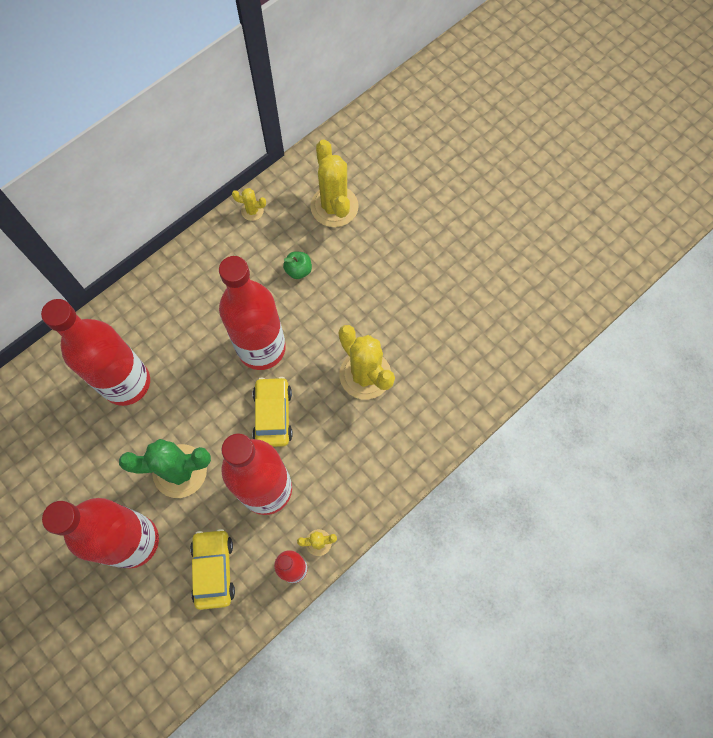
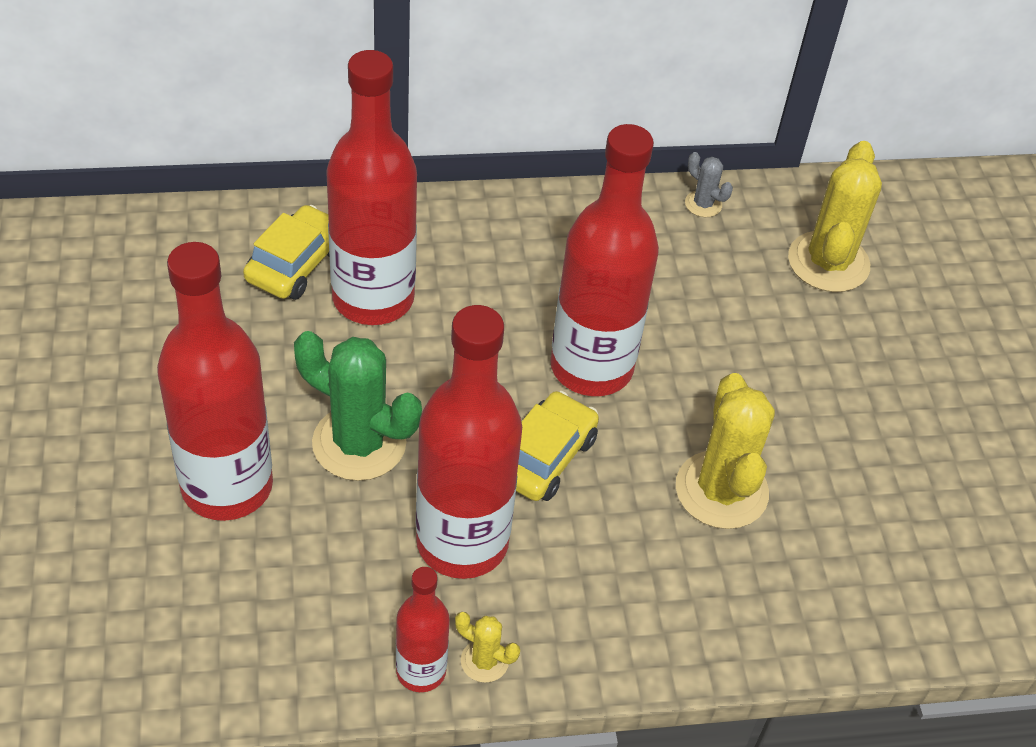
camera: 30 degrees right, 20 degrees down
yellow car [190,529,235,610] -> yellow car moved to [243,205,329,300]
yellow cactus [232,188,266,221] -> grey cactus [685,152,733,217]
green apple [283,251,312,279] -> none

